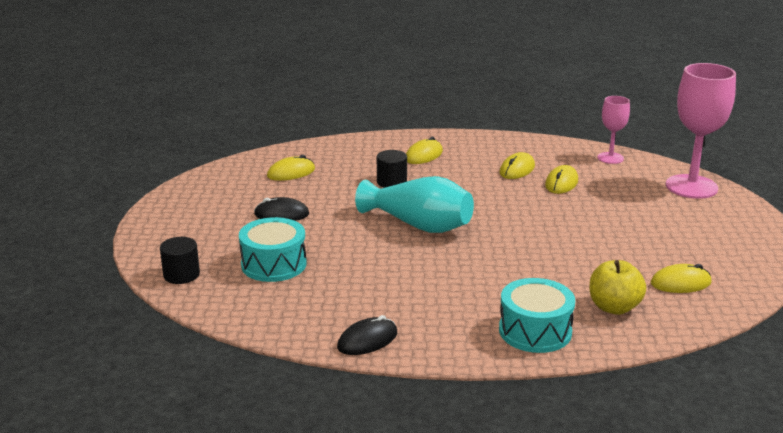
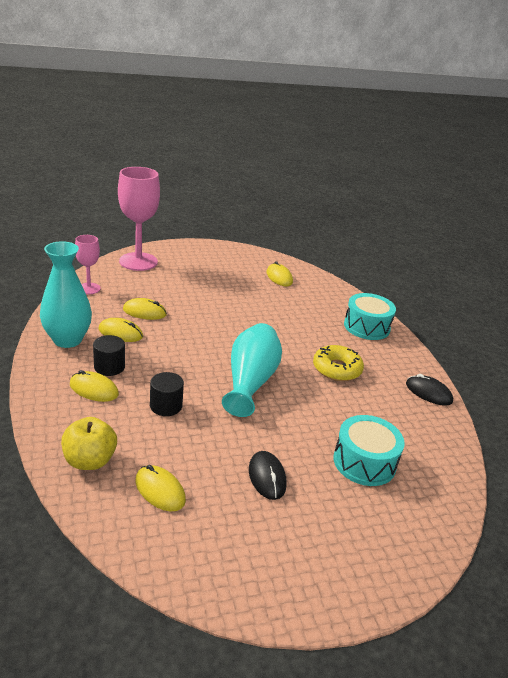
camera: 110 degrees left, 5 degrees up
black cylinder [160,237,200,284] -> black cylinder moved to [93,335,125,376]
yellow apple [589,260,646,315] -> yellow apple moved to [61,417,117,470]
none -> turquoise vase [40,241,92,348]
none -> yellow donut [313,345,364,381]

